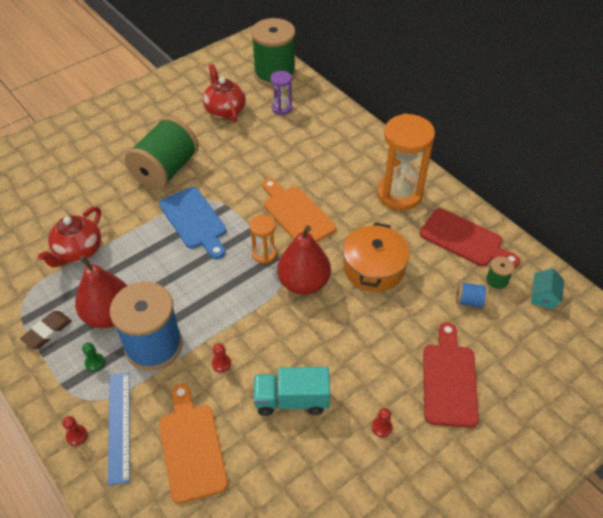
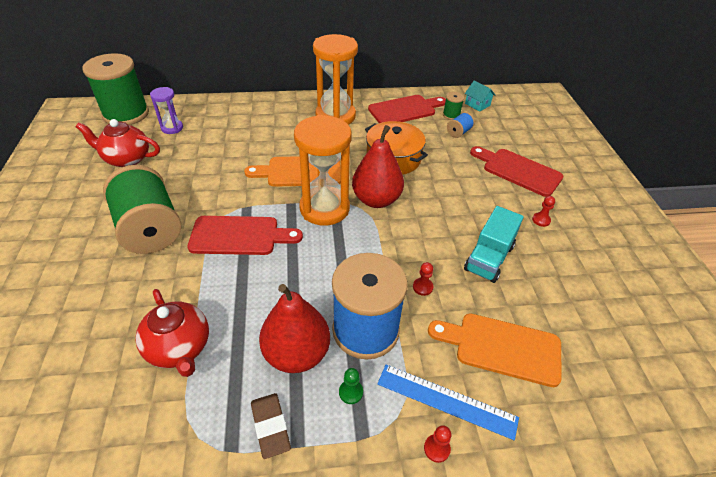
camera: 60 degrees left, 5 degrees down
blue cutting board [159,187,226,259] -> red cutting board [187,216,303,255]
orange hourglass [249,215,277,264] -> orange hourglass [294,115,352,226], size x1.98

